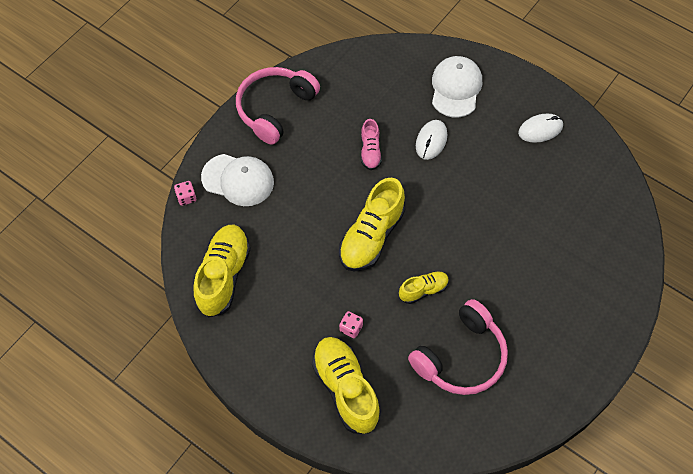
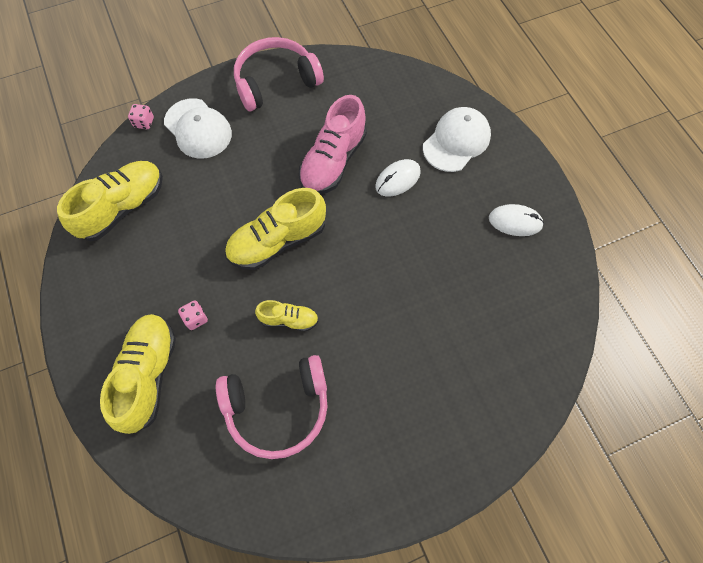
camera: 30 degrees right, 5 degrees up
pink shoe [361,119,382,170] -> pink shoe [299,95,367,194], size x1.86

